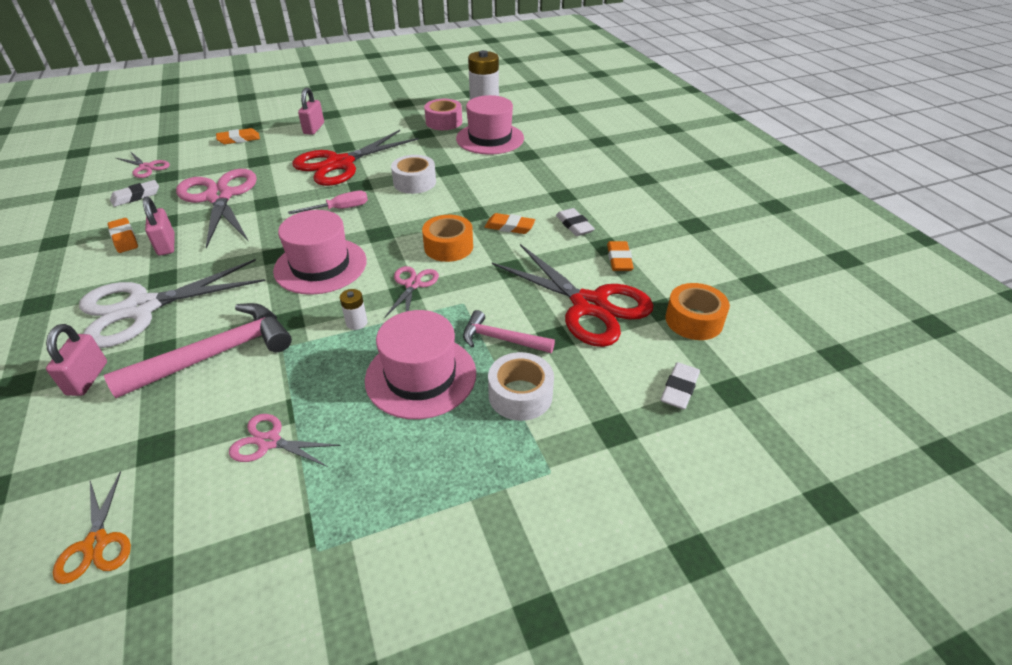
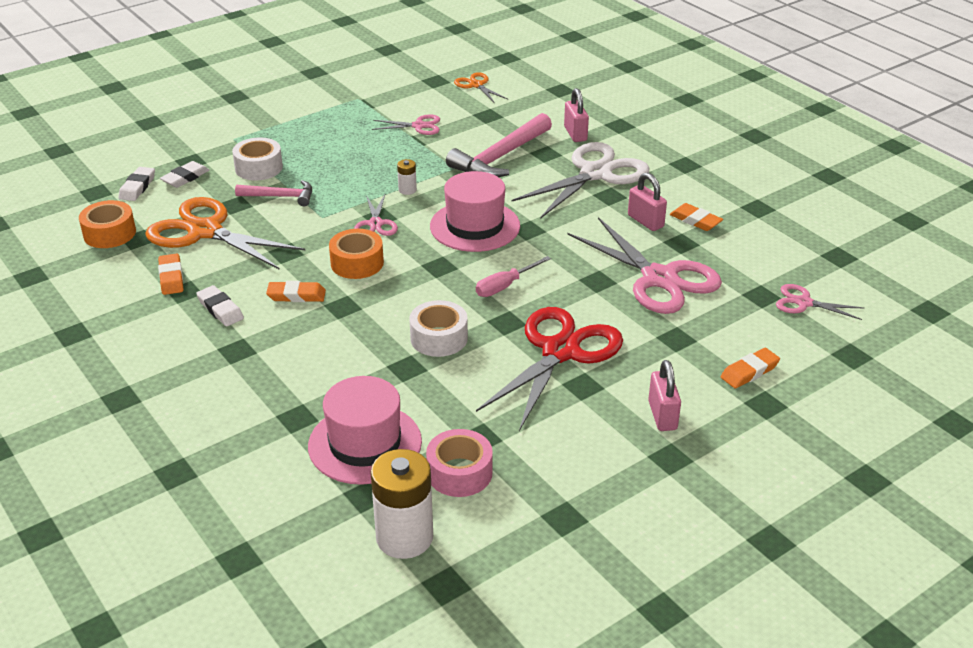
camera: 165 degrees right, 5 degrees down
white eraser [110,180,159,207] -> white eraser moved to [160,161,209,188]
pink hat [365,310,476,419] -> none
red scissors [492,244,654,347] -> orange scissors [145,197,306,270]

